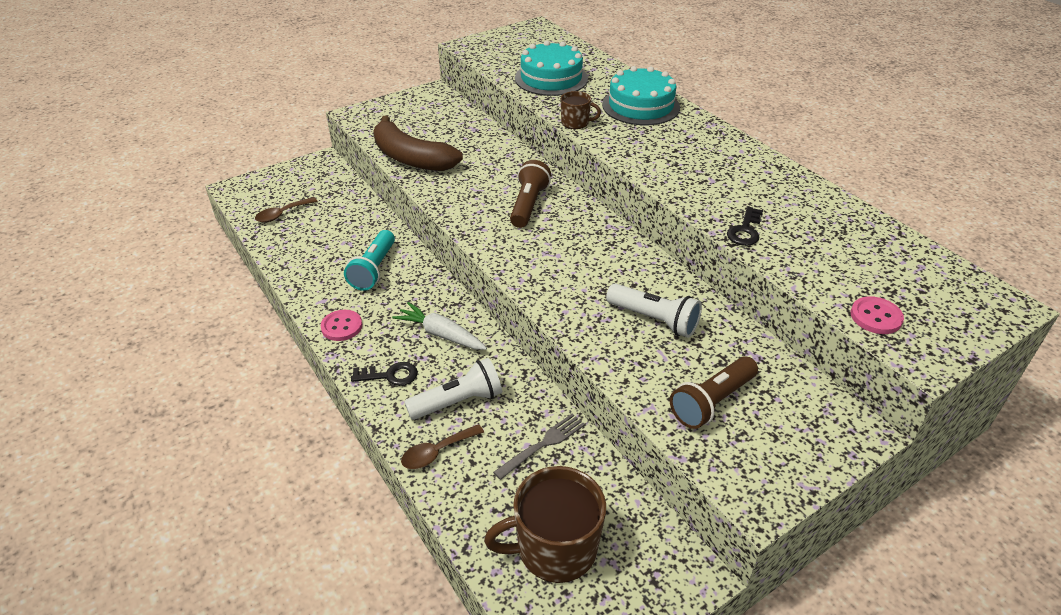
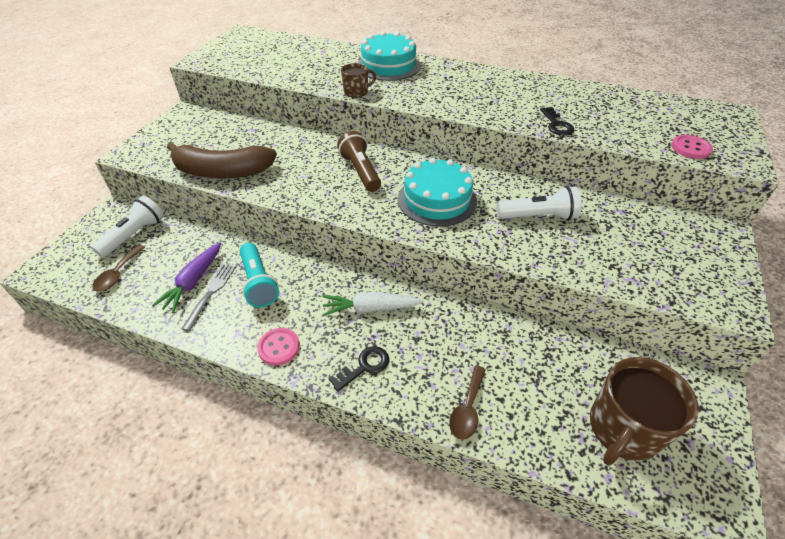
camera: 35 degrees left, 5 degrees up
white flashlight [404,358,502,420] -> white flashlight moved to [91,196,164,258]
grey fork [493,413,585,480] -> grey fork moved to [181,264,236,331]
turquoise cake [515,41,588,96] -> turquoise cake moved to [398,158,477,227]
brown flashlight [670,356,758,429] -> none
none -> purple carrot [152,242,221,313]

